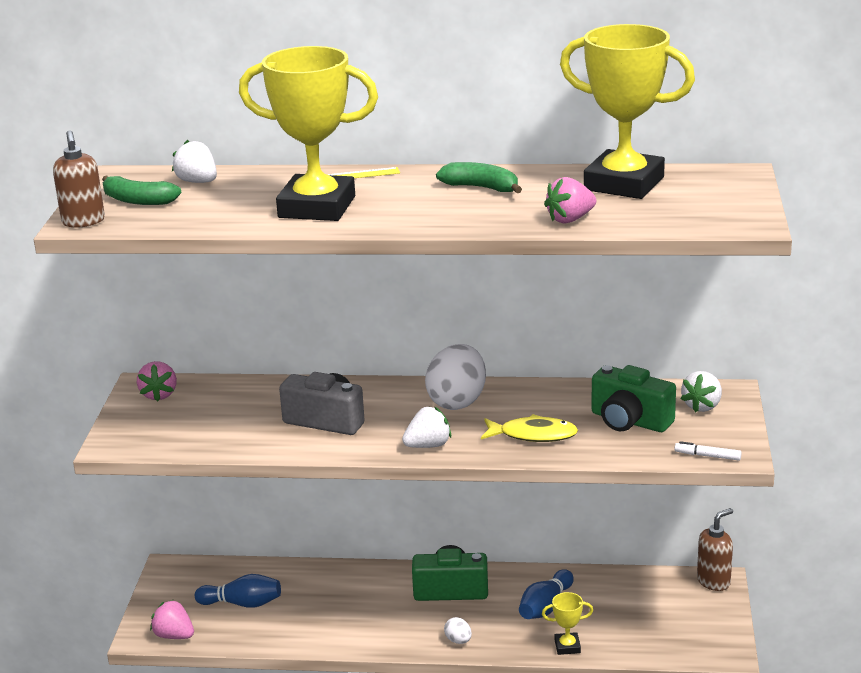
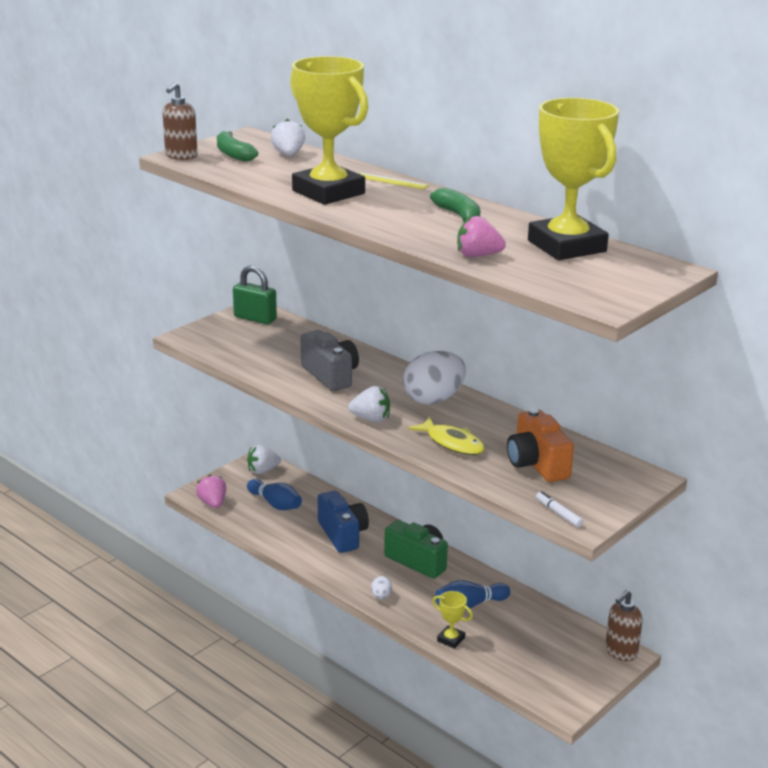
camera: 35 degrees right, 0 degrees up
pink strawberry [137,361,177,401] -> green padlock [233,265,277,324]
green camera [591,365,676,432] -> orange camera [507,408,574,482]
white strawberry [681,371,722,412] -> white strawberry moved to [247,445,281,474]
brown soap dispenser [697,508,733,591] -> brown soap dispenser turned 135 degrees clockwise [605,590,643,661]
none -> blue camera [318,491,369,553]

